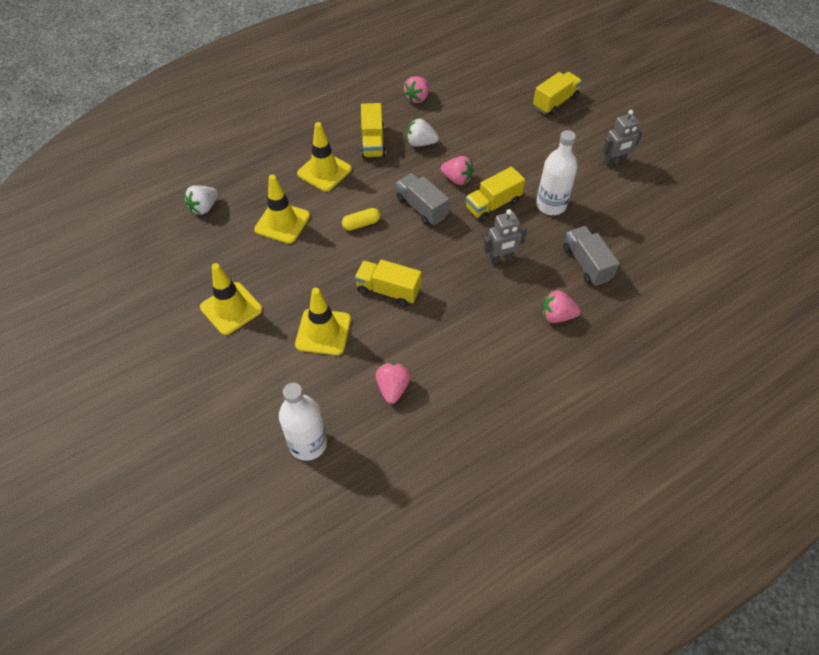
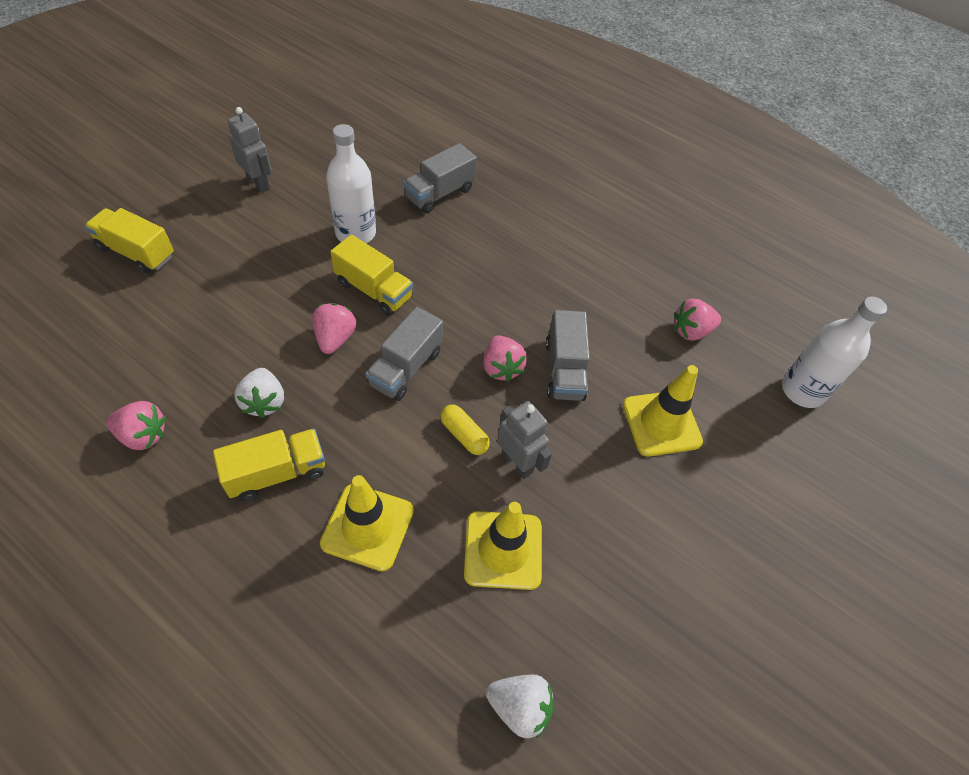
camera: 115 degrees left, 0 degrees up
yellow traffic cone [200,263,262,335] -> none
yellow truck [355,260,421,306] -> grey truck [546,310,590,401]
grey robot [483,209,527,265] -> grey robot moved to [497,401,552,479]
pink strawberry [542,290,581,323] -> pink strawberry moved to [483,335,527,382]

